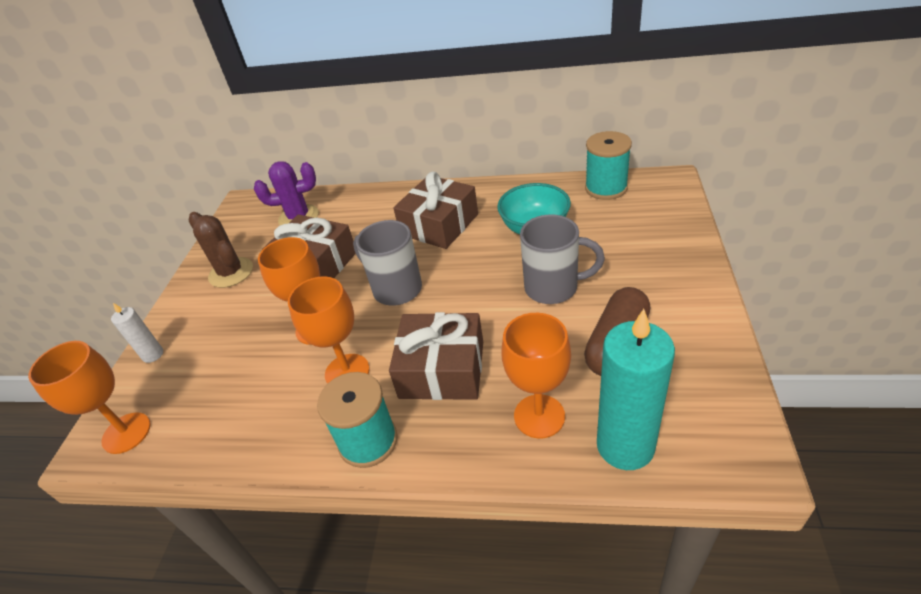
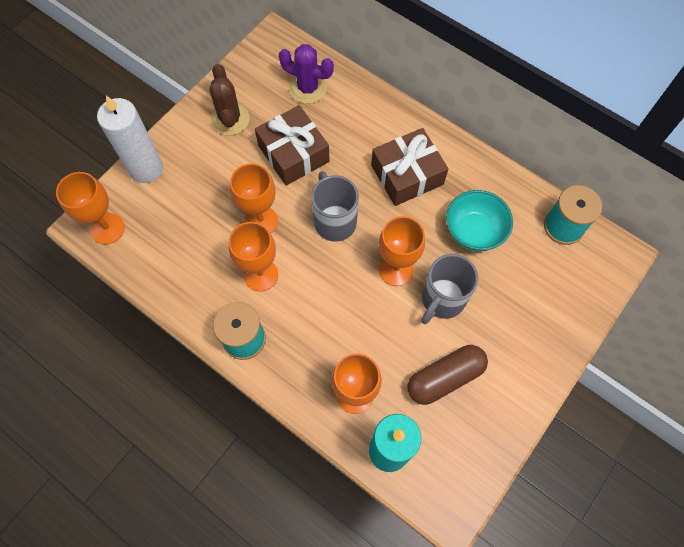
camera: 25 degrees right, 25 degrees up
white candle [111,303,163,363] -> white candle [97,96,163,183], size x2.03
brown gift [389,312,483,400] -> none
grey mug [520,215,605,304] -> grey mug turned 90 degrees clockwise [421,254,478,324]
none -> orange goblet [379,216,425,286]

